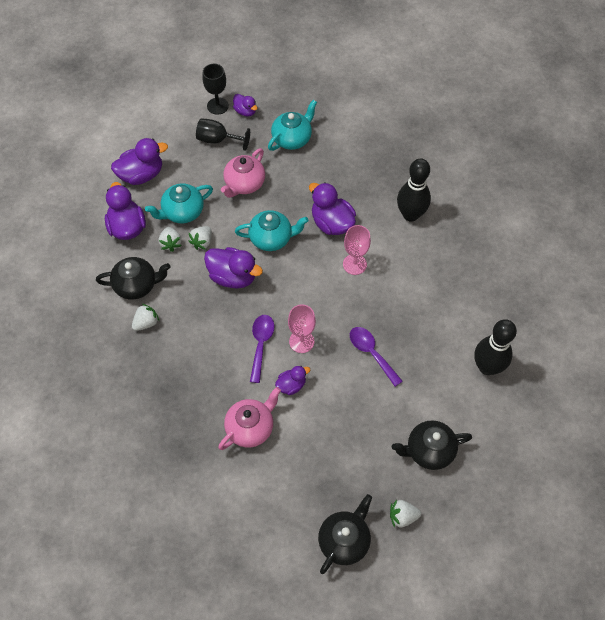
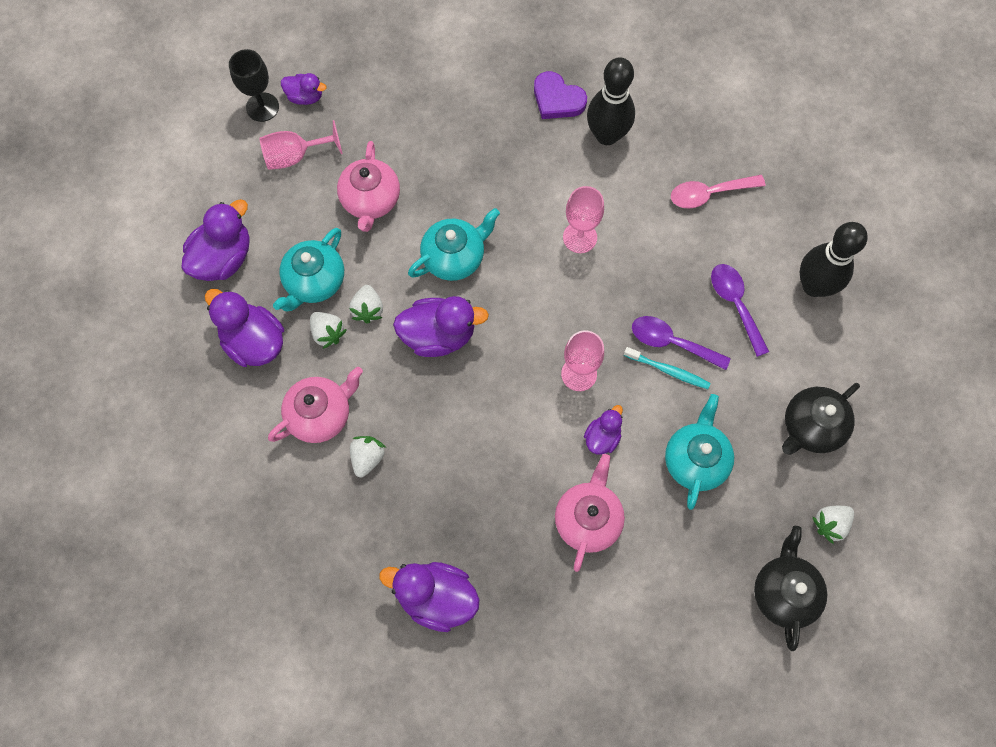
camera: 30 degrees left, 10 degrees up
black teapot [96,257,170,300] -> pink teapot [268,367,363,443]
black goblet [196,118,250,151] -> pink goblet [259,120,343,170]
purple spoon [250,315,274,383] -> purple spoon moved to [711,264,769,357]
turquoise teapot [268,100,317,151] -> turquoise teapot moved to [665,394,734,510]
purple duck [309,182,356,235] -> purple duck moved to [379,562,480,632]
none -> purple heart [534,71,587,119]
none -> turquoise toothbrush [624,347,711,389]
none -> pink spoon [671,175,765,209]

